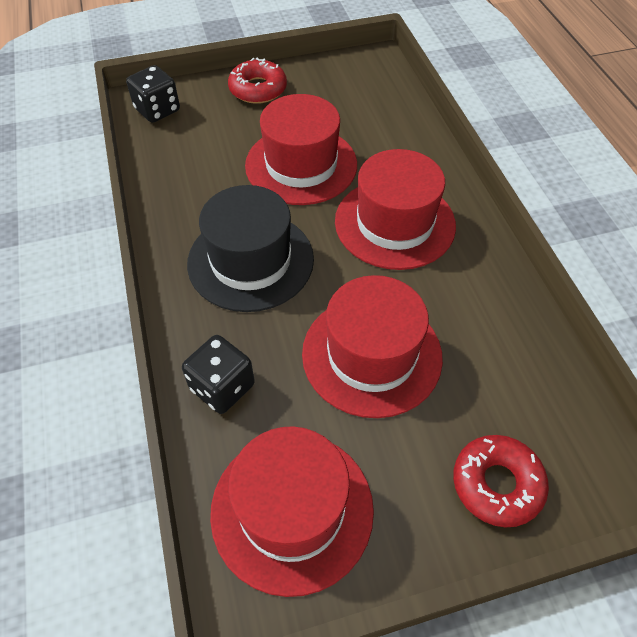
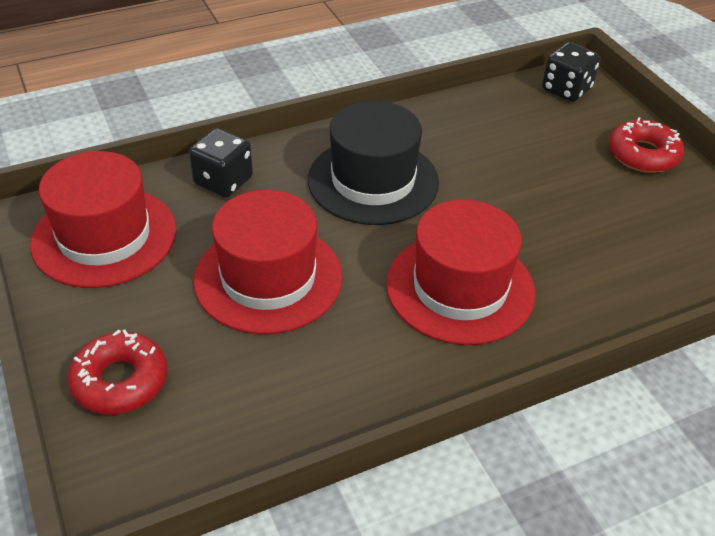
camera: 80 degrees right, 10 degrees down
red hat [245,94,357,205] -> none

